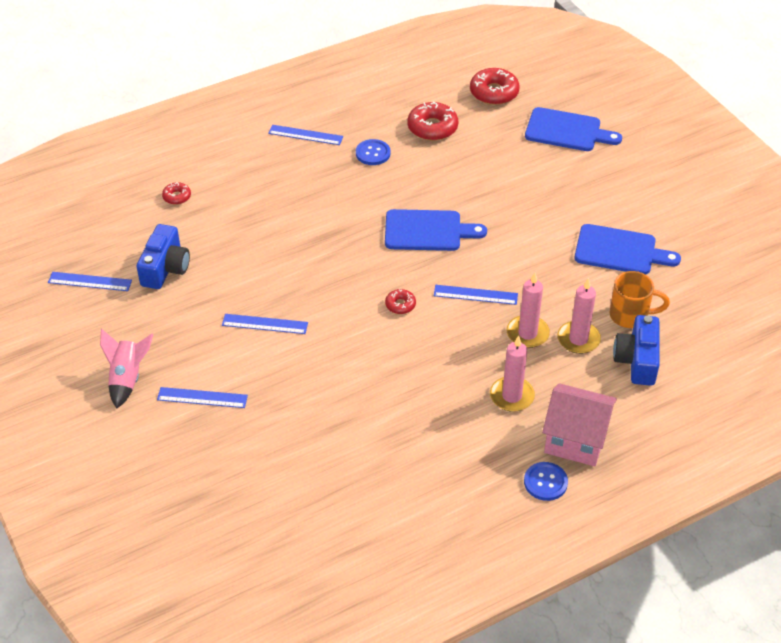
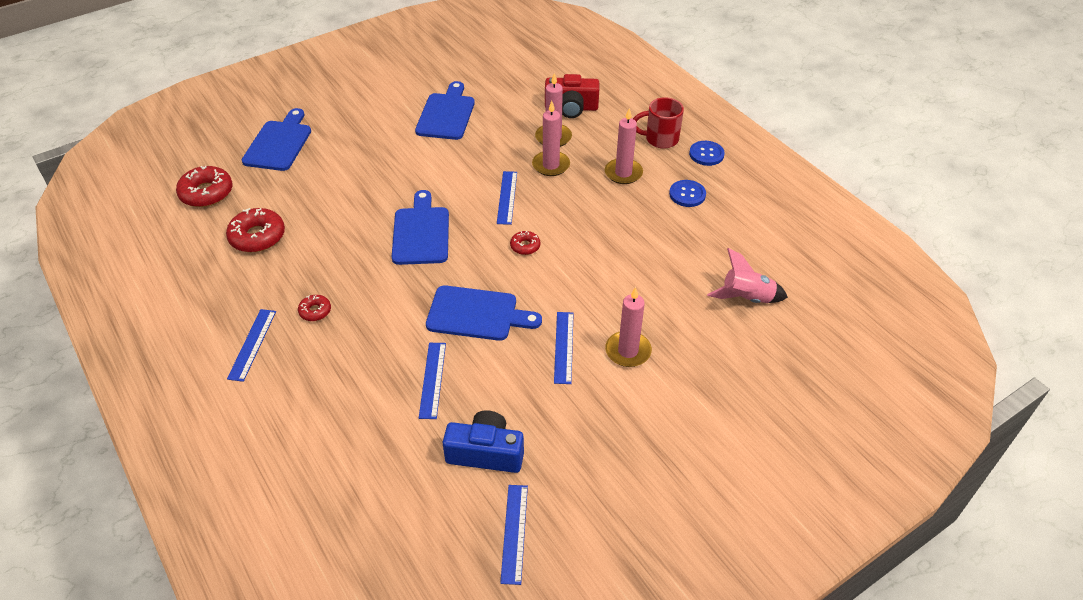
camera: 95 degrees left, 0 degrees up
pink rocket [100,329,153,409] -> pink rocket moved to [707,248,788,303]
blue ruler [157,387,248,408] -> blue ruler moved to [419,343,446,419]
red donut [162,182,191,205] -> red donut moved to [298,295,331,321]
blue button [356,139,391,165] -> blue button moved to [669,180,706,207]
pink house [542,383,617,466] -> red mug [633,97,684,149]
orange mug [610,271,670,328] -> none
blue camera [613,315,660,386] -> red camera [545,74,599,118]
none -> blue cutting board [426,285,542,341]
none -> pink candle [605,287,652,367]

